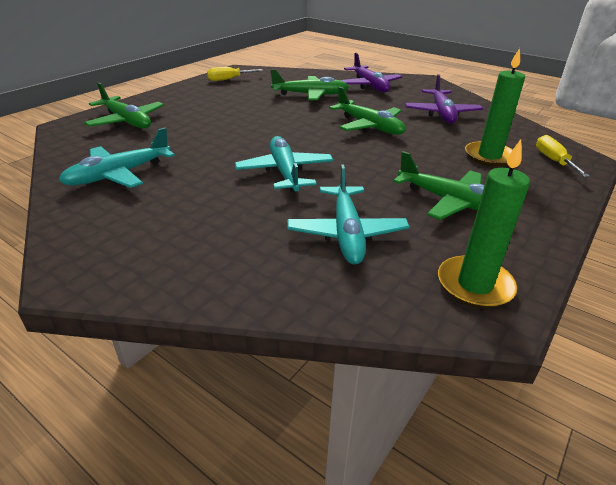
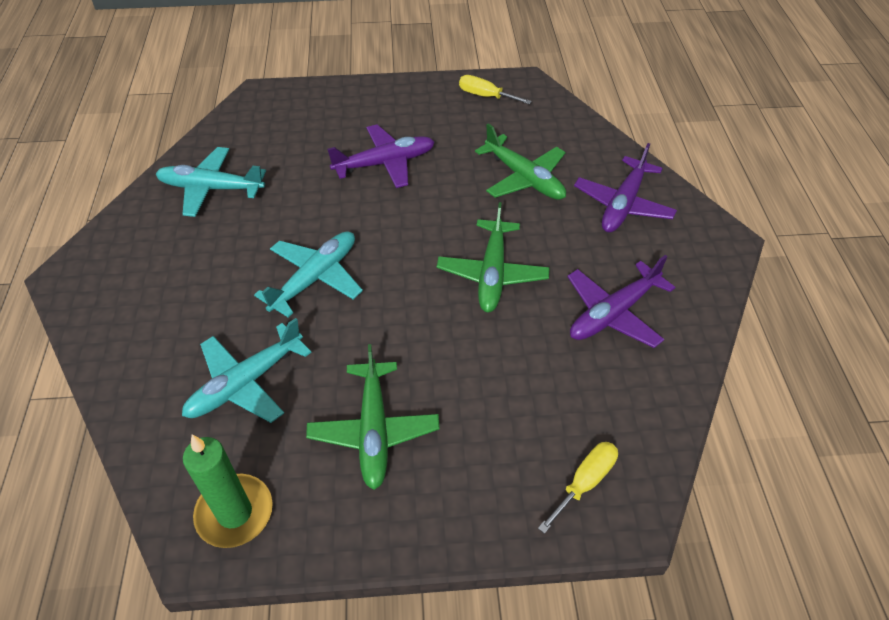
camera: 50 degrees right, 15 degrees up
green plane [84,83,164,129] -> none
green candle [465,48,525,166] -> none
none -> purple plane [327,124,435,188]

